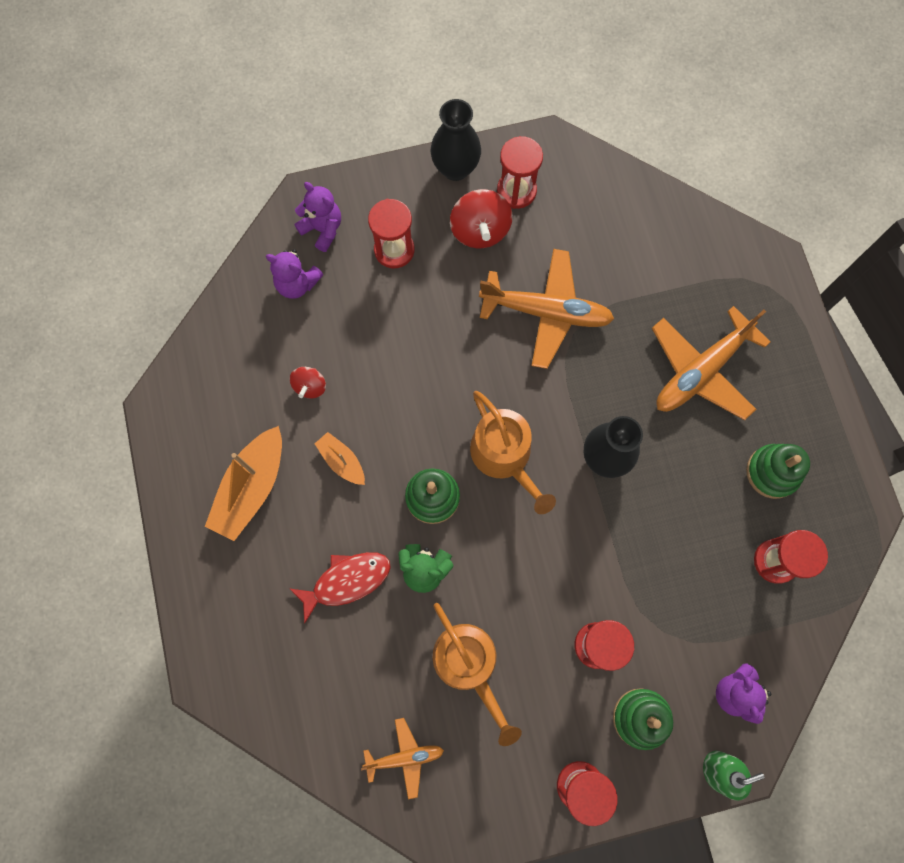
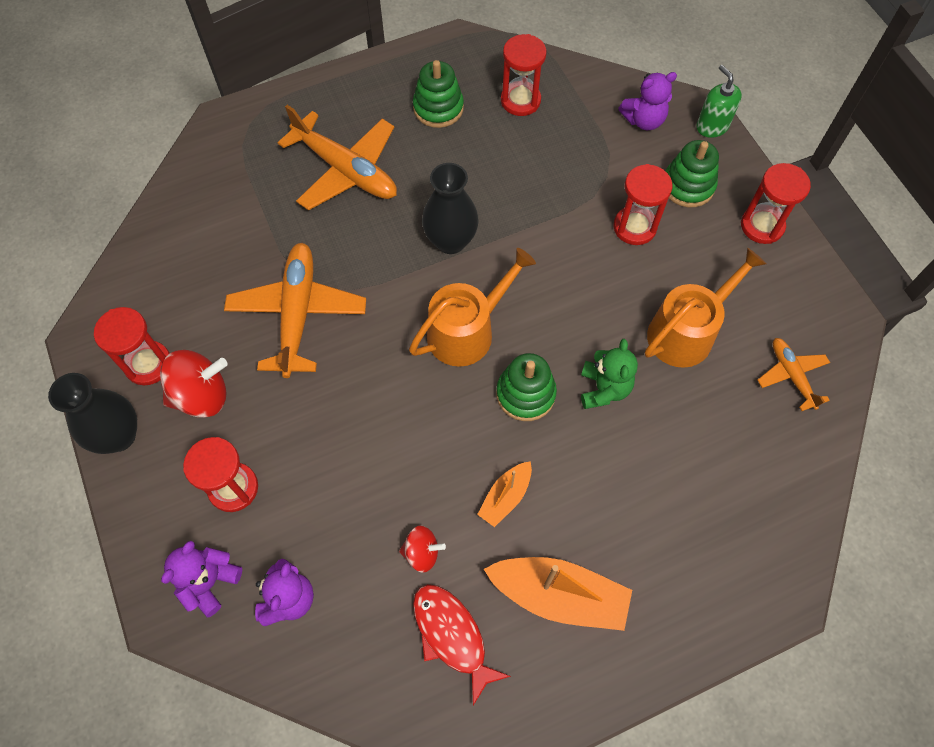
camera: 100 degrees left, 10 degrees down
red fish [290,552,391,624] -> red fish moved to [413,584,511,705]

